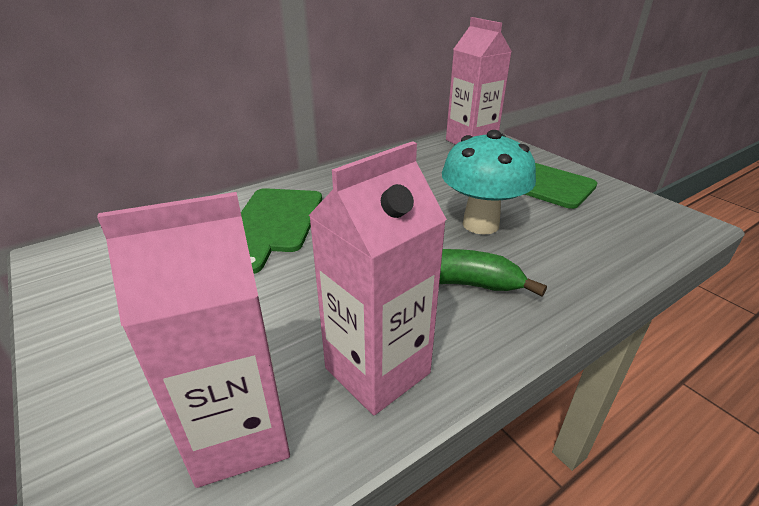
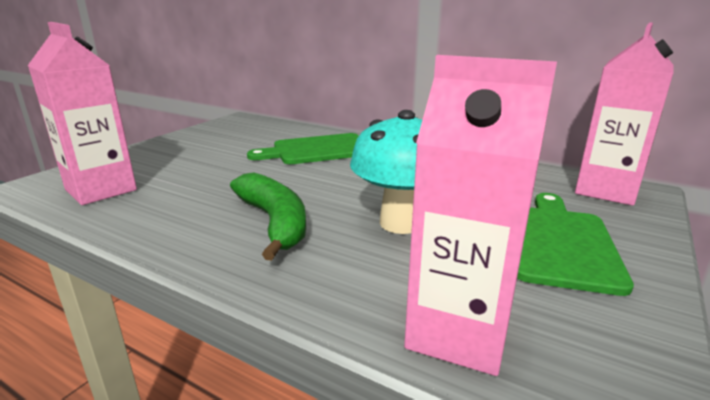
camera: 65 degrees right, 10 degrees down
pink carton [309,141,447,415] -> pink carton moved to [404,55,557,376]

